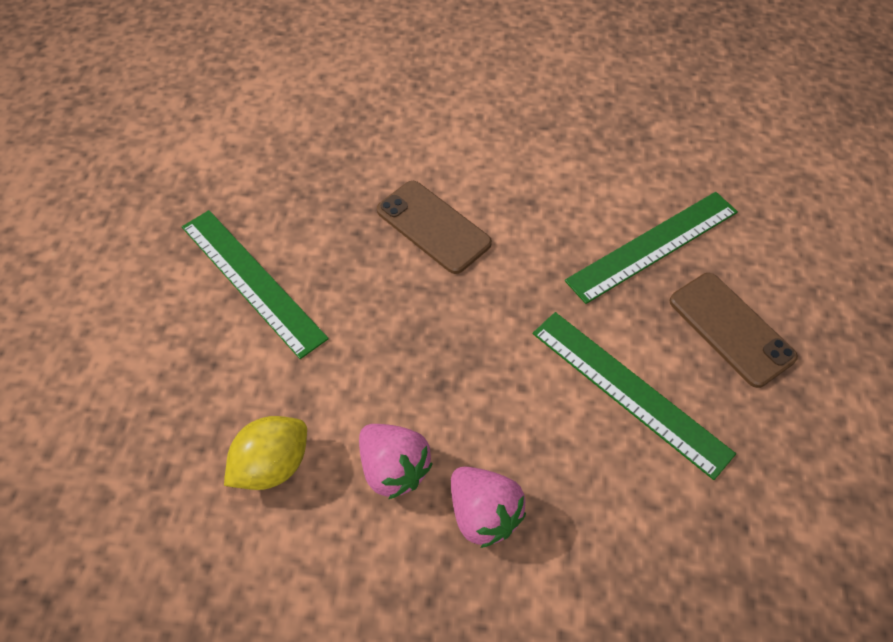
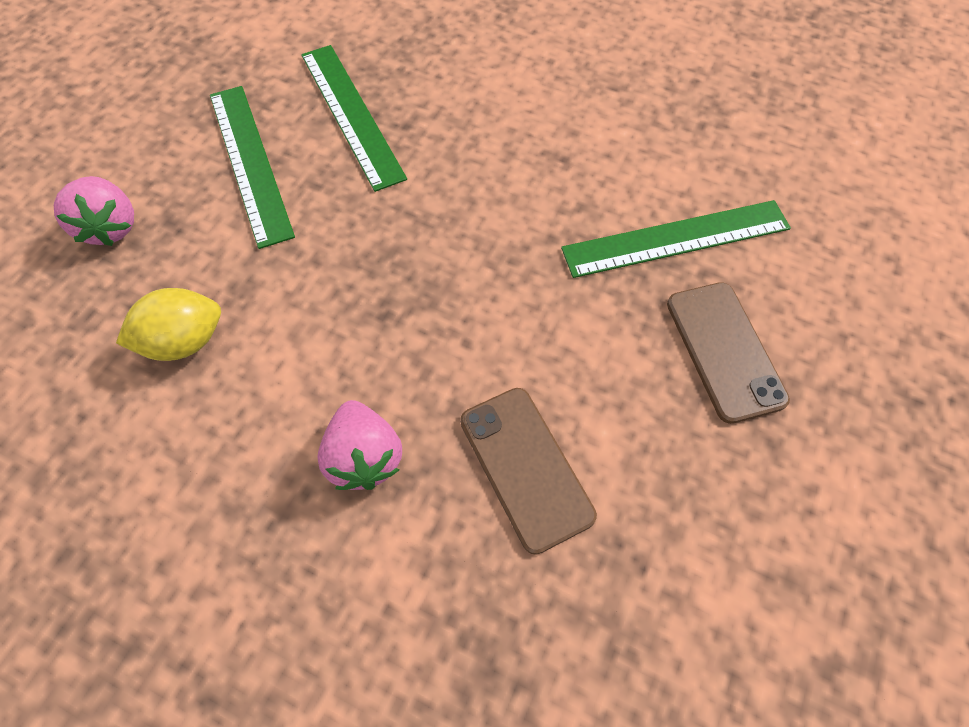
camera: 20 degrees right, 5 degrees up
pink strawberry [359,424,433,500] -> pink strawberry moved to [54,176,134,246]
brown phone [377,181,492,274] -> brown phone moved to [460,388,597,555]
green ruler [533,312,736,480] -> green ruler moved to [301,45,407,192]

